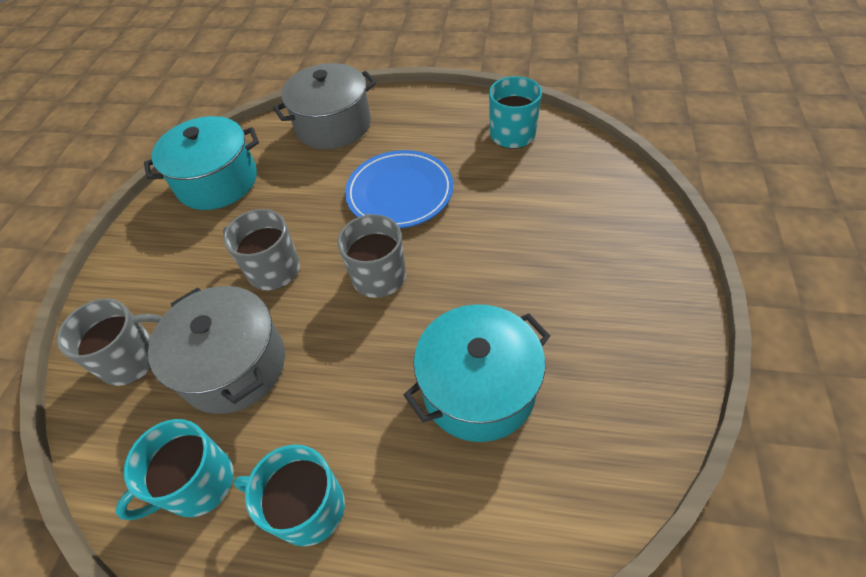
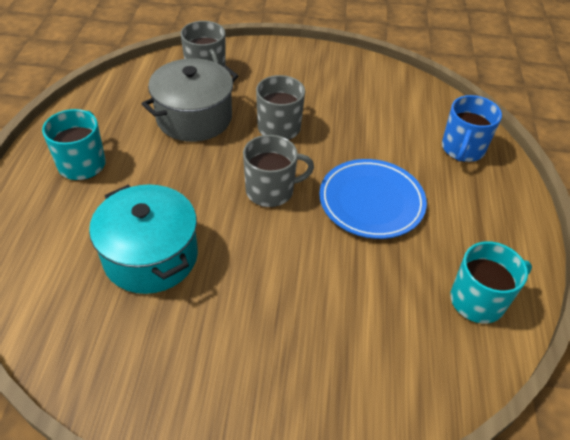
camera: 80 degrees right, 5 degrees down
turquoise mug [116,419,234,520] -> none
turquoise pot [144,116,259,210] -> none
grey pot [273,63,377,149] -> blue mug [442,95,502,162]

